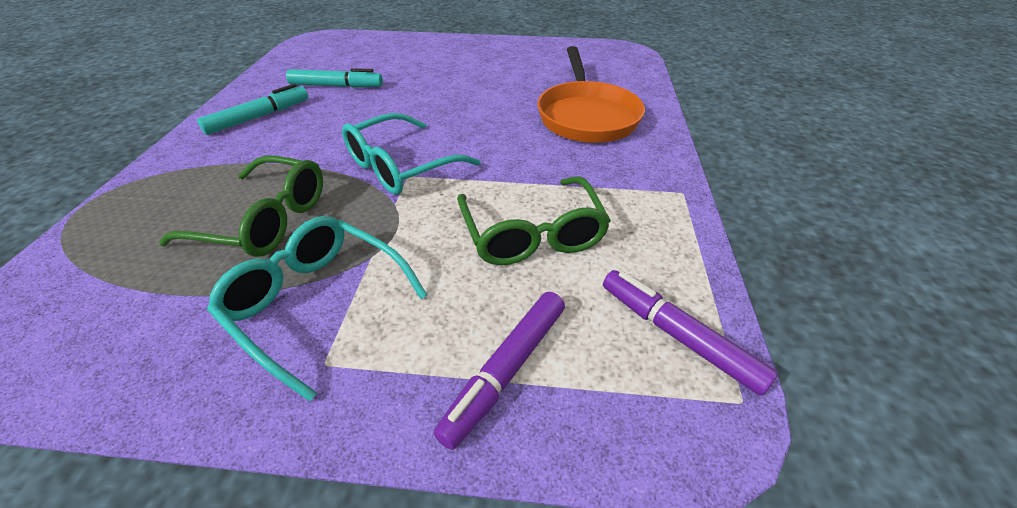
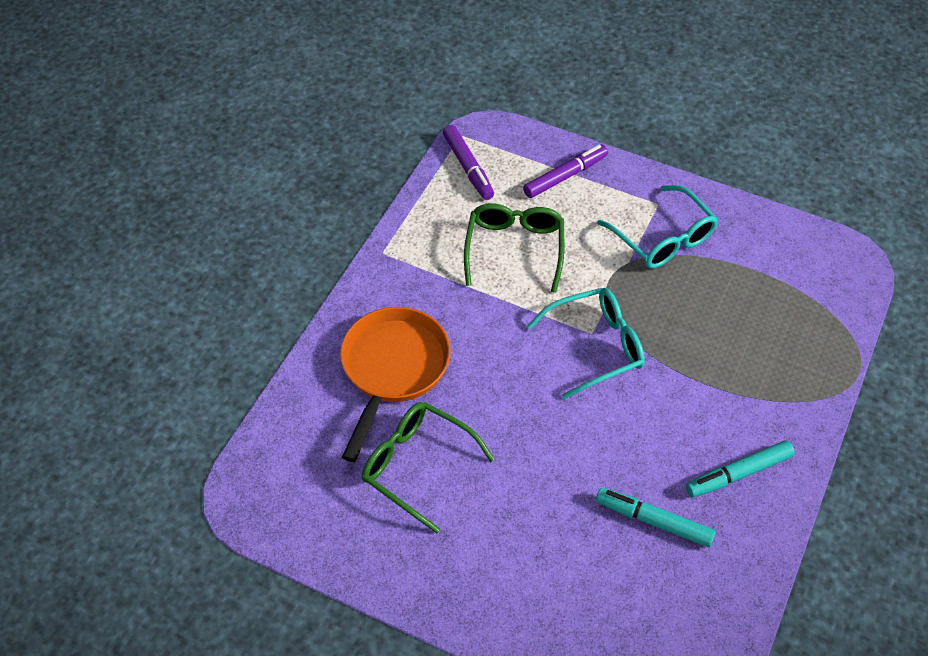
camera: 160 degrees left, 10 degrees up
green glasses [159,156,323,257] -> green glasses moved to [362,402,495,533]

